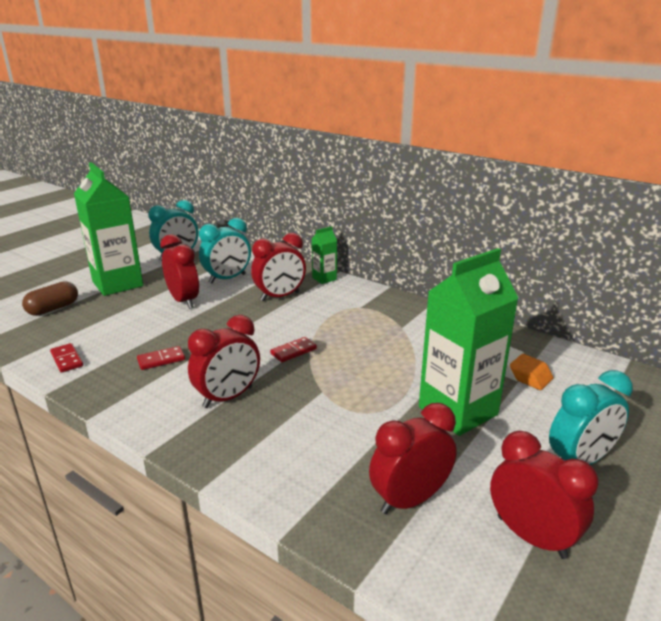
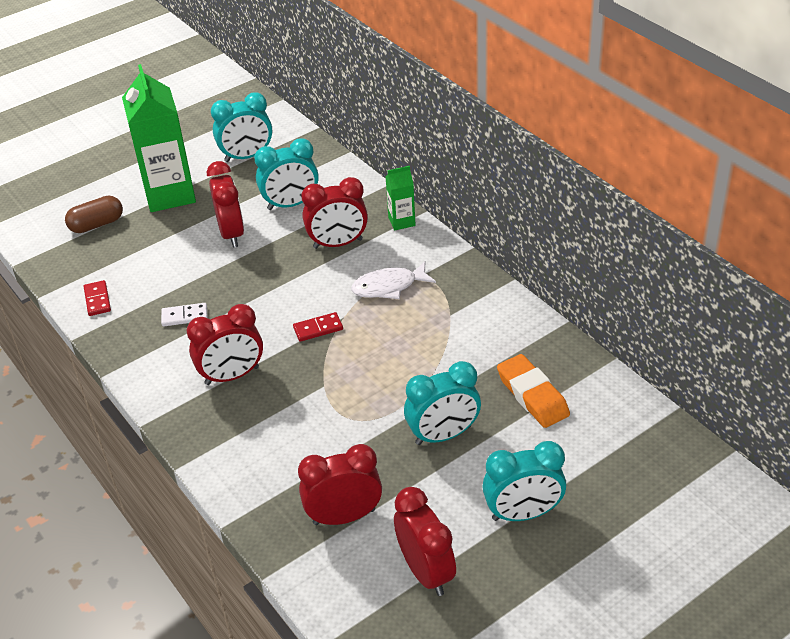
camera: 20 degrees right, 15 degrees up
red domino [137,346,185,370] -> white domino [161,303,208,326]
green carton [419,248,518,436] -> turquoise clock [404,361,481,445]
none -> white fish [351,261,436,299]

